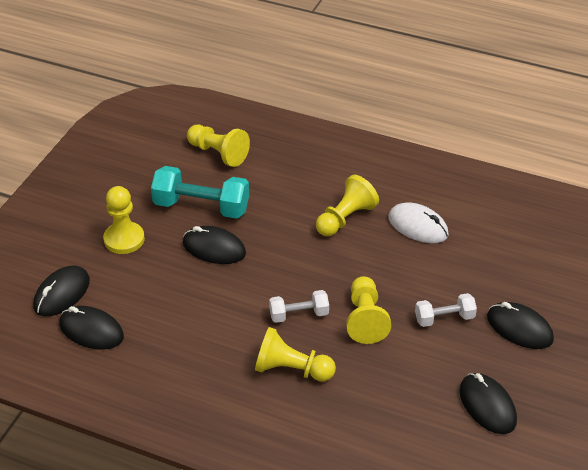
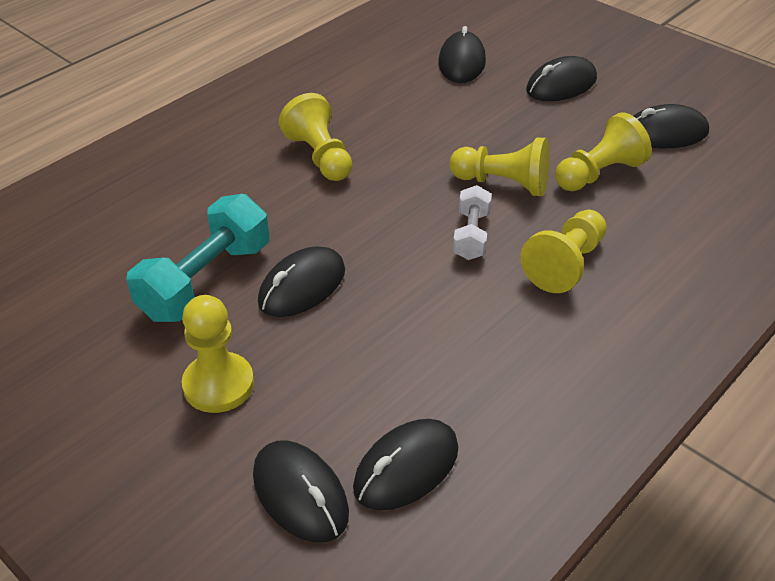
camera: 70 degrees left, 0 degrees up
yellow pawn [187,125,250,167] -> yellow pawn moved to [555,112,652,191]
white mouse [388,203,449,243] -> none
white dumbbell [415,293,477,327] -> none
none -> black mouse [438,26,486,83]

